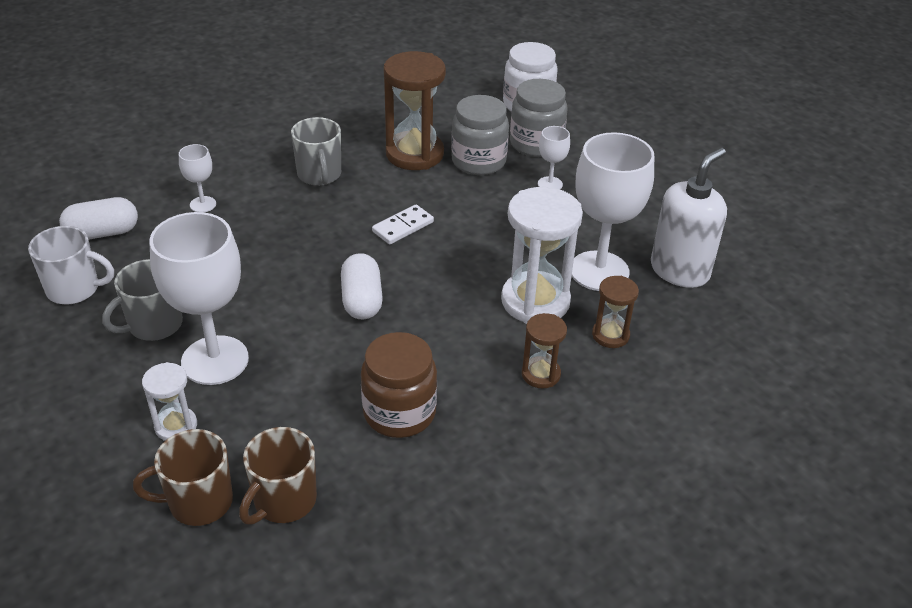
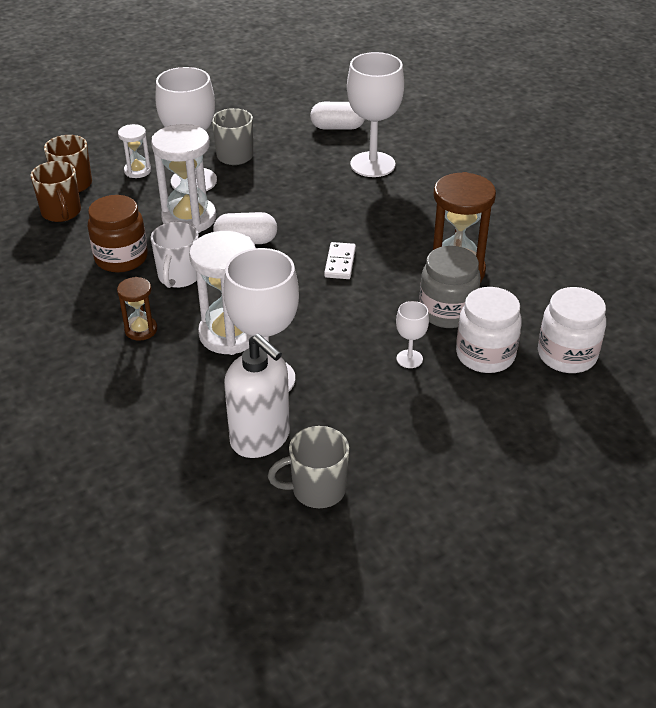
camera: 95 degrees right, 0 degrees up
white mug [28,226,114,304] -> white mug moved to [151,222,199,288]
white capsule [59,197,138,239] -> white capsule turned 75 degrees counterclockwise [310,102,365,130]
white goblet [179,144,216,212] -> white goblet [347,52,404,177], size x2.15
brown mug [239,427,317,525] -> brown mug turned 150 degrees counterclockwise [30,161,81,222]
grey mug [291,117,341,186] -> grey mug moved to [268,426,349,508]
white domino [372,205,434,245] -> white domino turned 45 degrees clockwise [324,242,356,279]
grey jar [510,79,567,157] -> white jar [456,287,522,373]
brown hourglass [592,276,639,348] -> none
none -> white hourglass [151,124,216,233]

